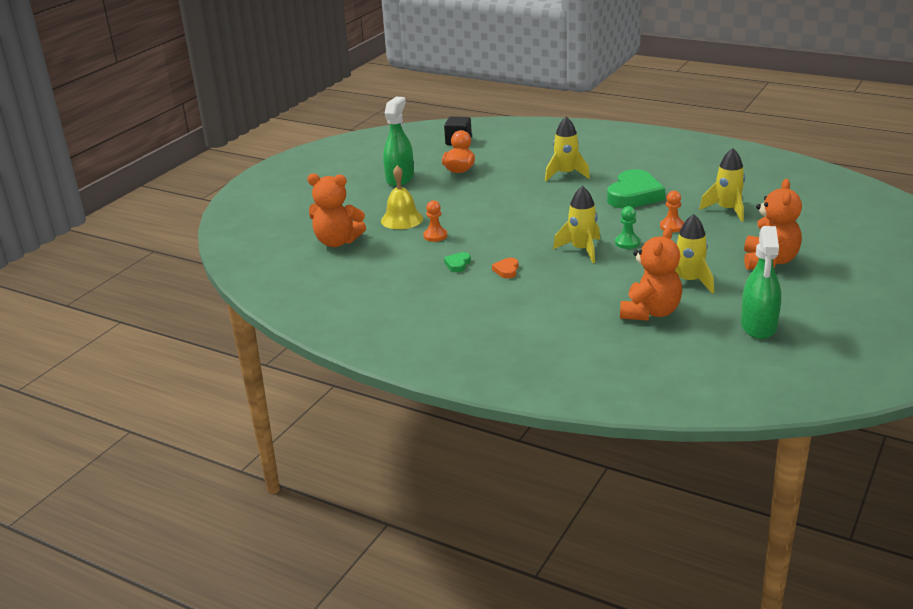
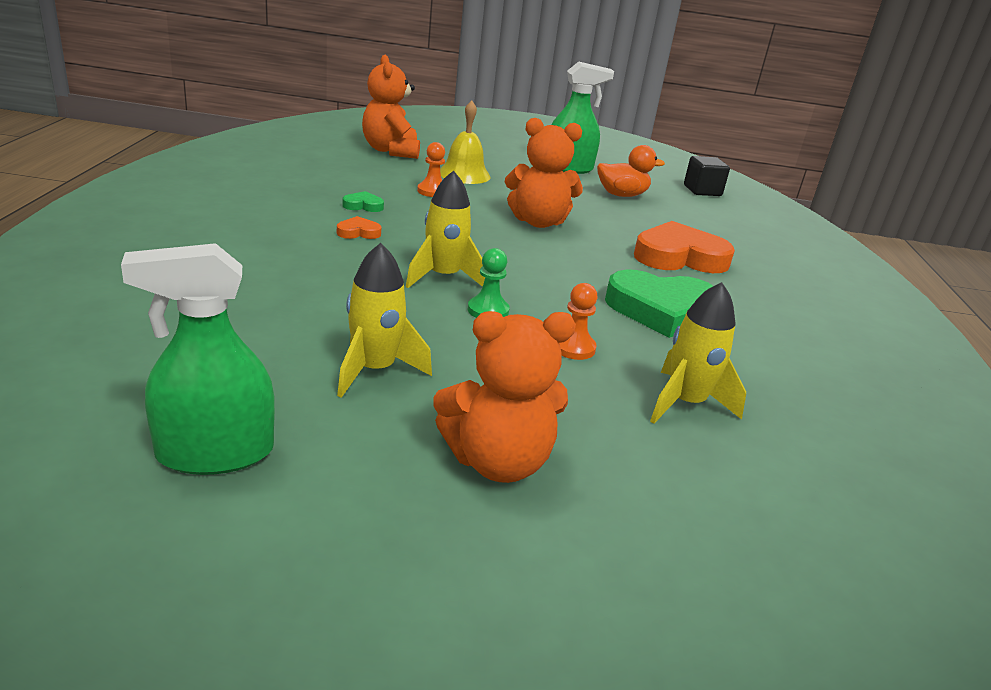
camera: 60 degrees right, 0 degrees up
yellow rocket [545,117,590,181] -> orange heart [634,221,735,273]
orange teddy bear [620,226,682,321] -> orange teddy bear moved to [505,118,583,228]

